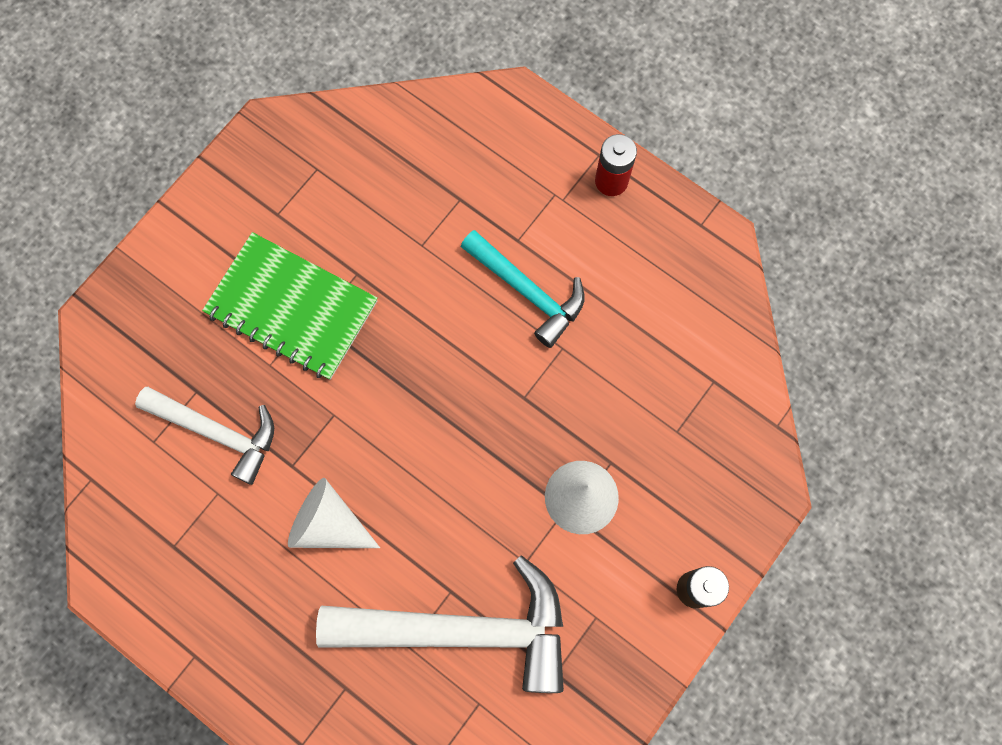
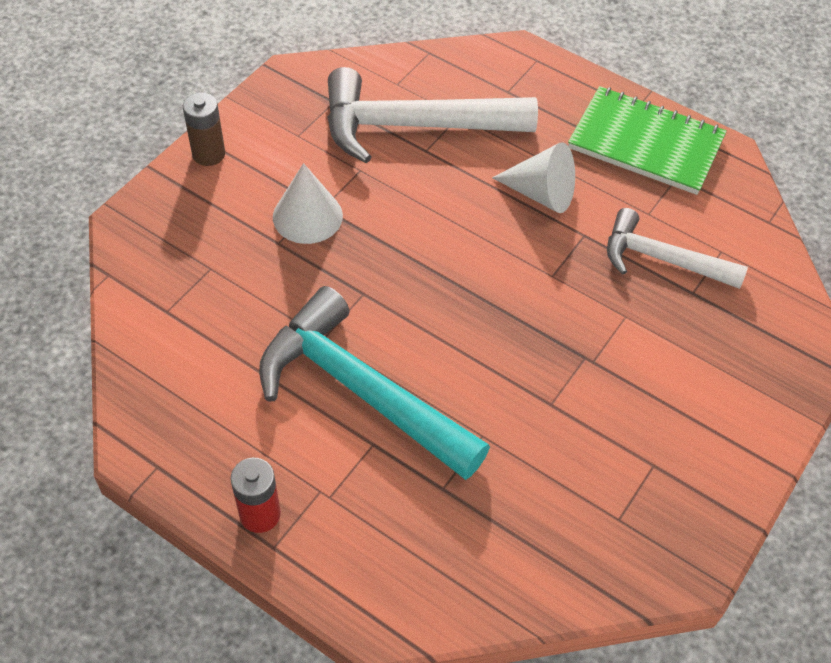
camera: 175 degrees right, 20 degrees down
green notebook [202,232,378,380] -> green notebook moved to [568,86,727,195]
turquoise hammer [461,230,584,348] -> turquoise hammer [259,286,490,480], size x1.63

